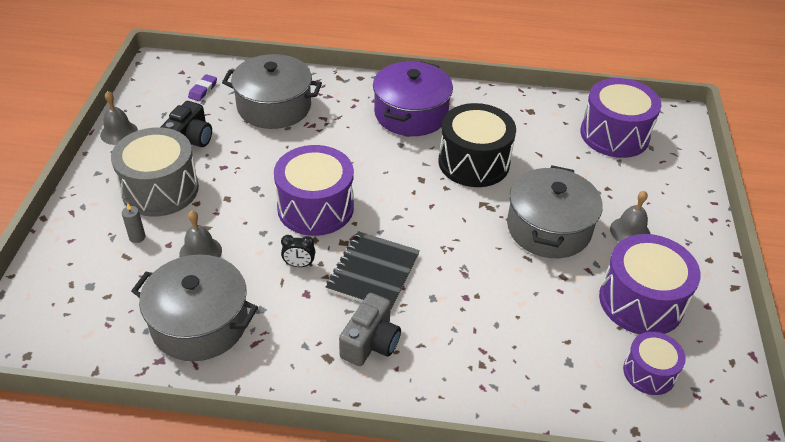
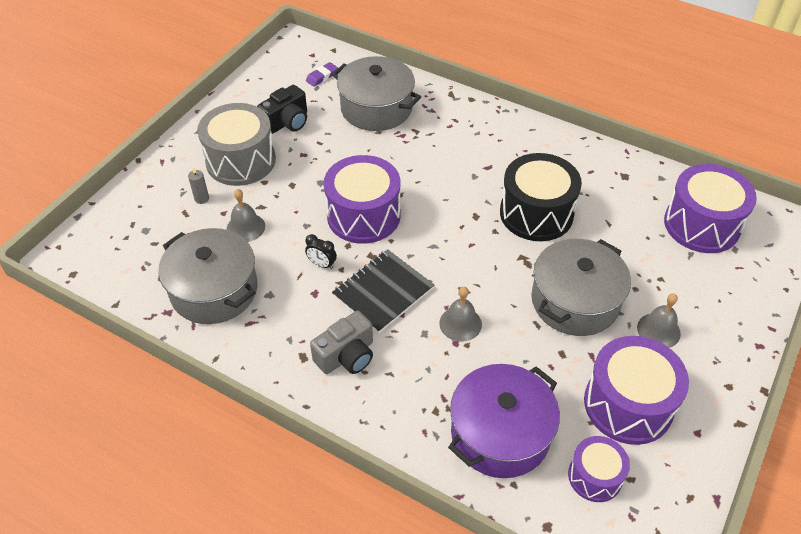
camera: 25 degrees right, 5 degrees up
grey bell [100,91,138,145] -> grey bell moved to [439,287,482,342]
purple pot [373,61,453,136] -> purple pot moved to [448,364,560,478]

